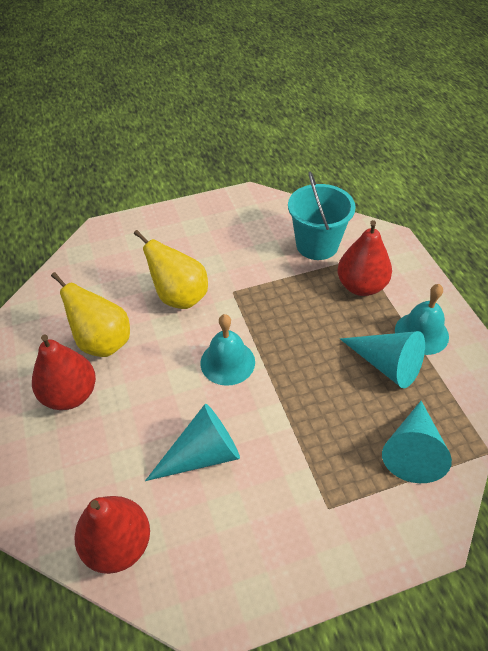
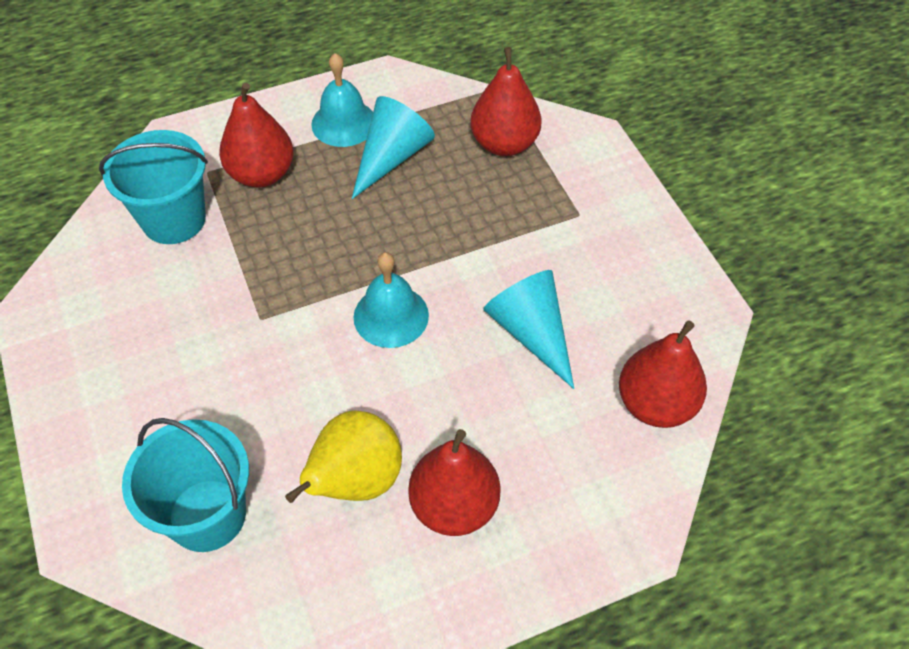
camera: 95 degrees left, 5 degrees up
yellow pear [134,230,208,309] -> none
turquoise cone [382,401,452,483] -> red pear [470,47,541,156]
none -> turquoise bucket [122,418,249,552]

